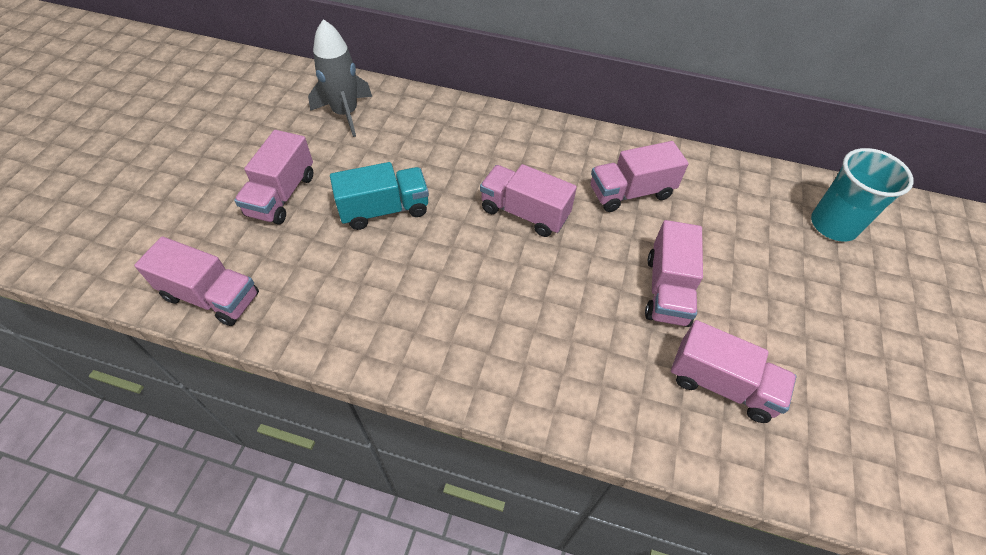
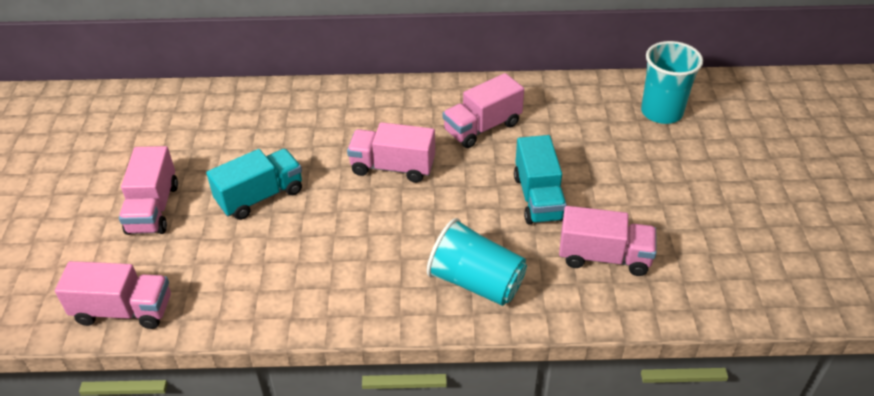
camera: 15 degrees left, 10 degrees down
grey rocket [308,19,372,137] -> none
pink truck [645,220,703,327] -> turquoise truck [514,135,567,224]
none -> turquoise cup [427,218,527,306]

